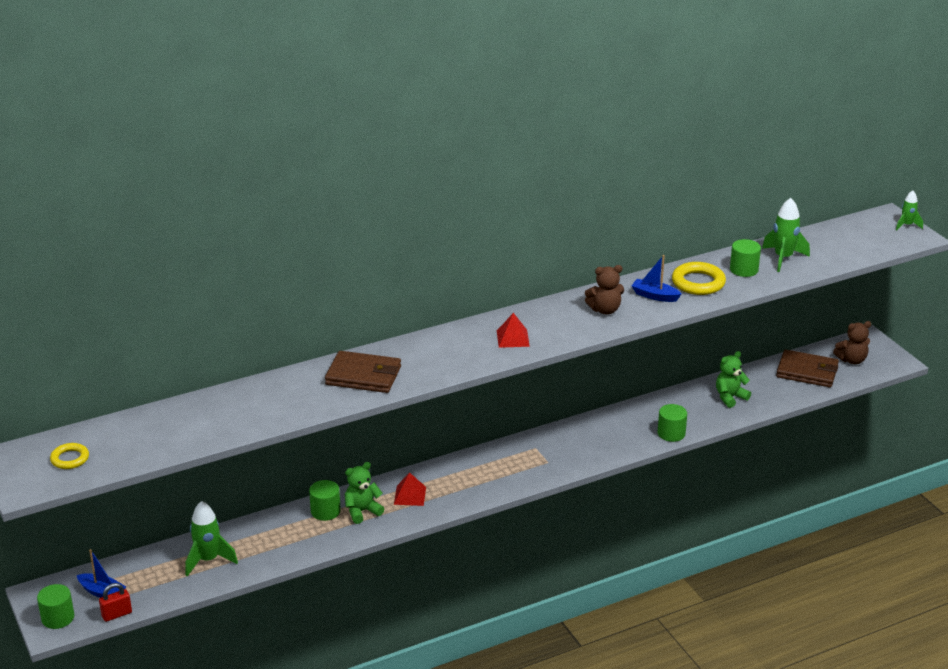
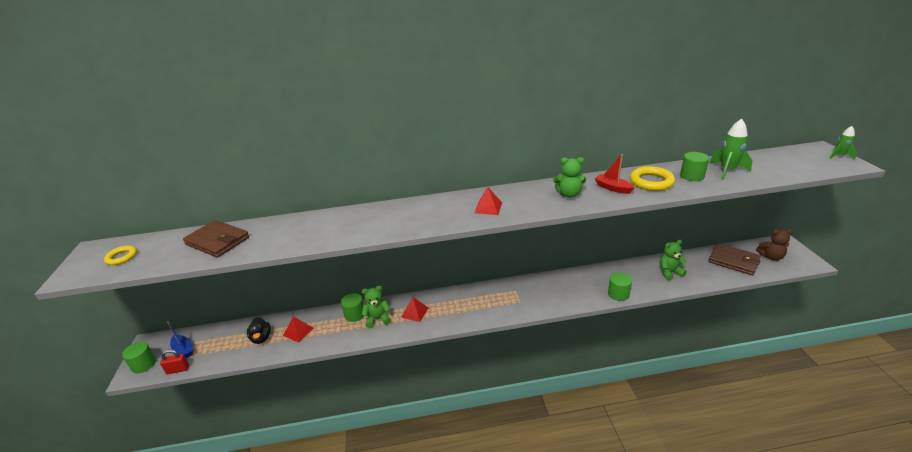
camera: 20 degrees right, 0 degrees up
green rocket [186,501,238,576] -> black duck [247,317,271,344]
brown wallet [325,351,401,393] -> brown wallet moved to [183,220,249,258]
brown teddy bear [585,265,624,314] -> green teddy bear [554,157,586,198]
blue boat [632,255,682,302] -> red boat [594,154,635,194]
none -> red pyramid [283,316,314,343]

